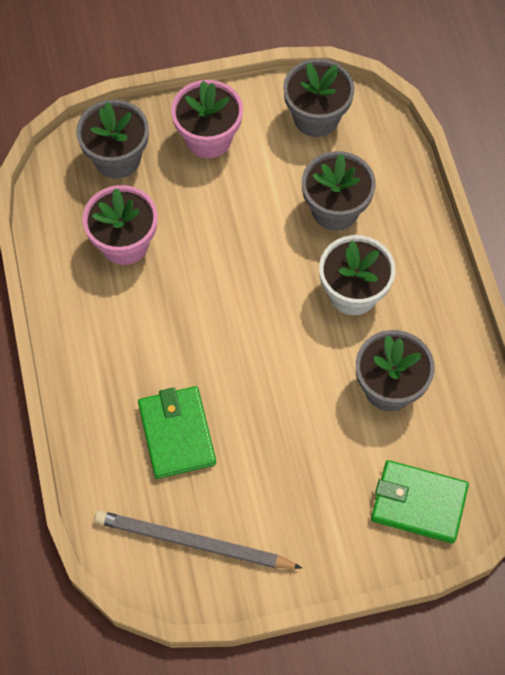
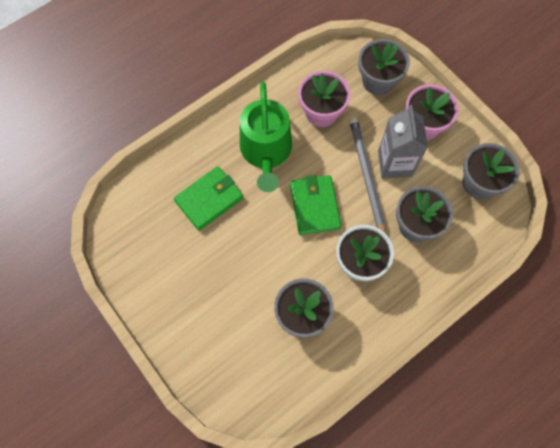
camera: 65 degrees right, 5 degrees up
grey pencil [94,511,302,569] -> grey pencil moved to [349,117,386,234]
green wallet [371,460,469,544] -> green wallet moved to [290,175,341,235]
none -> green watering can [240,82,292,192]
none -> grey carton [378,105,428,178]

